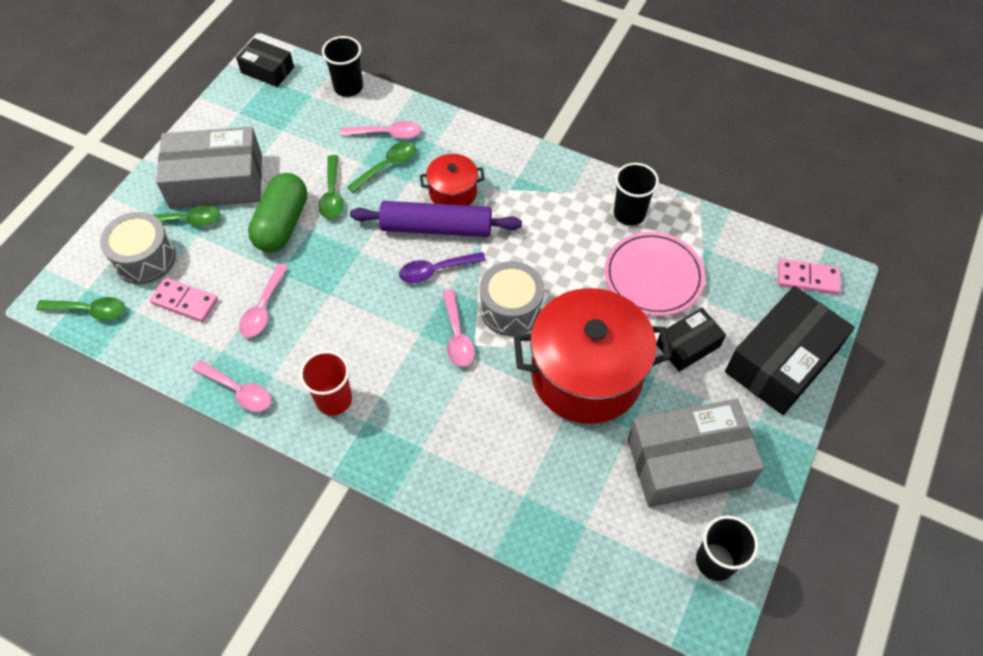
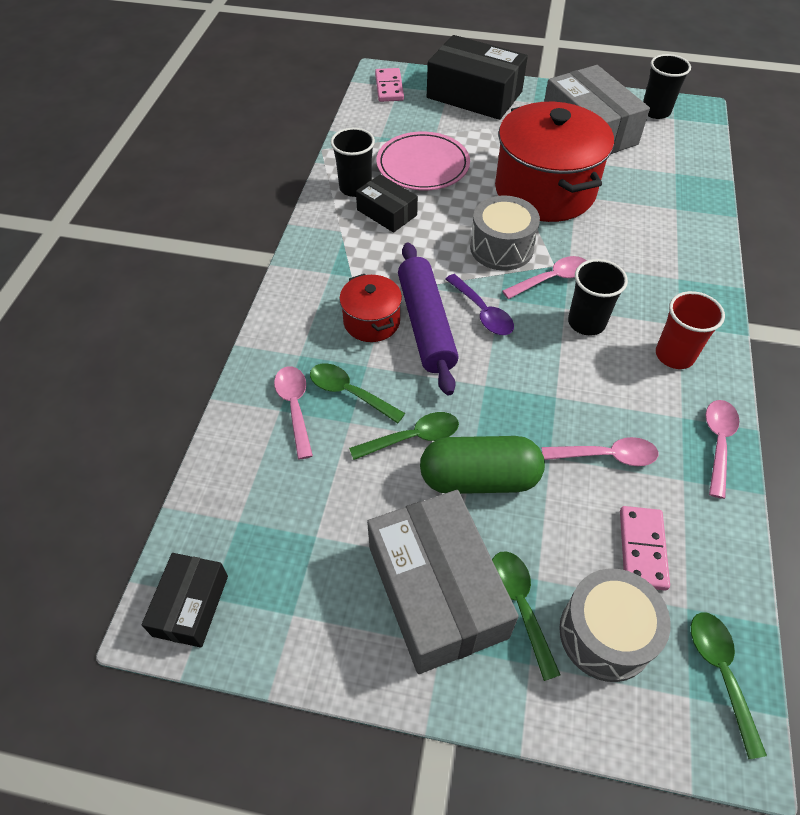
camera: 105 degrees left, 5 degrees down
black cup [322,36,363,97] -> black cup moved to [568,259,628,336]
black box [656,308,726,372] -> black box moved to [356,174,418,233]

